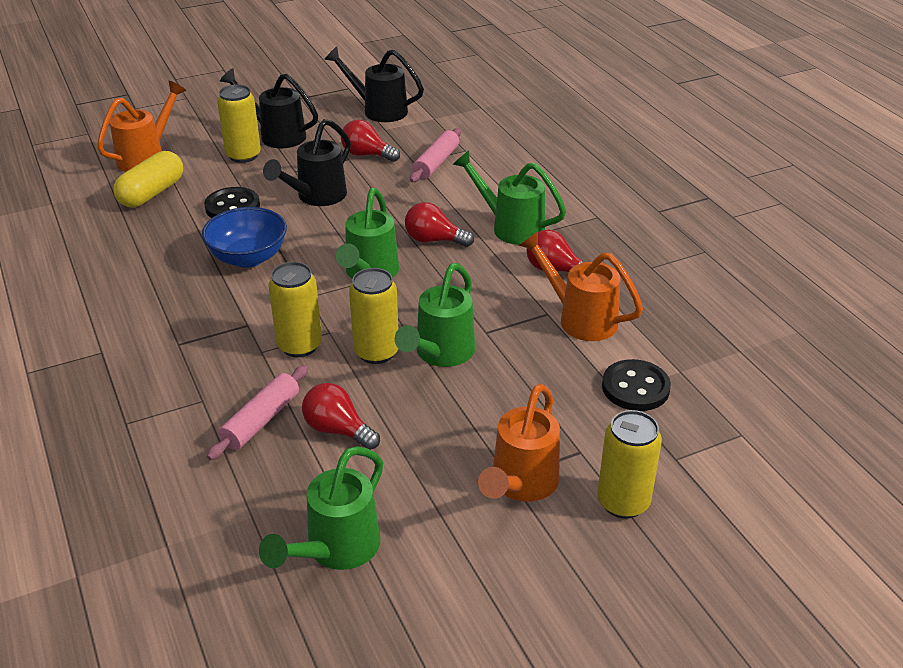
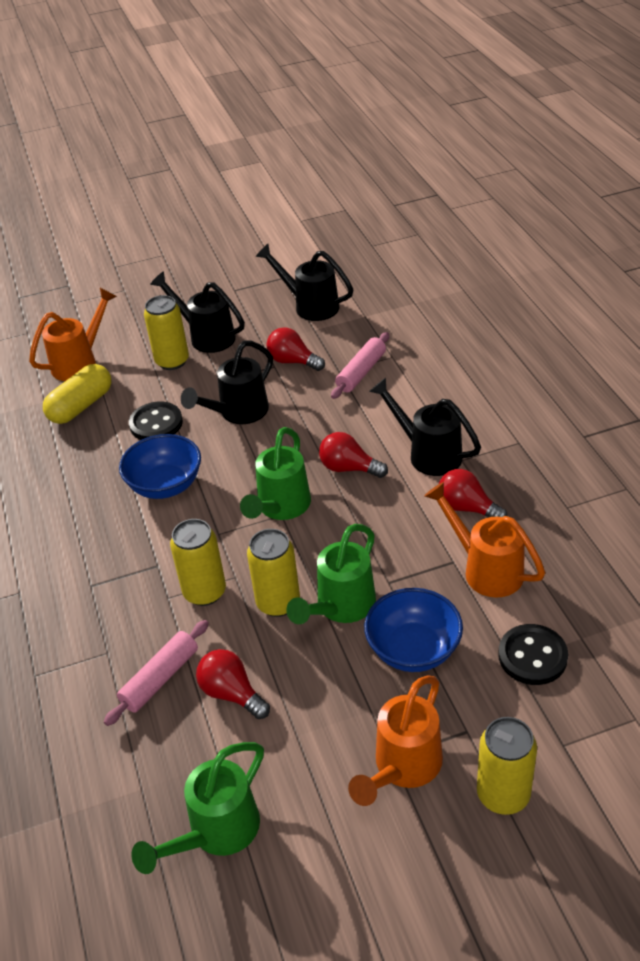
camera: 10 degrees right, 5 degrees up
green watering can [453,150,566,245] -> black watering can [369,378,481,476]
none -> blue bowl [364,588,463,672]

